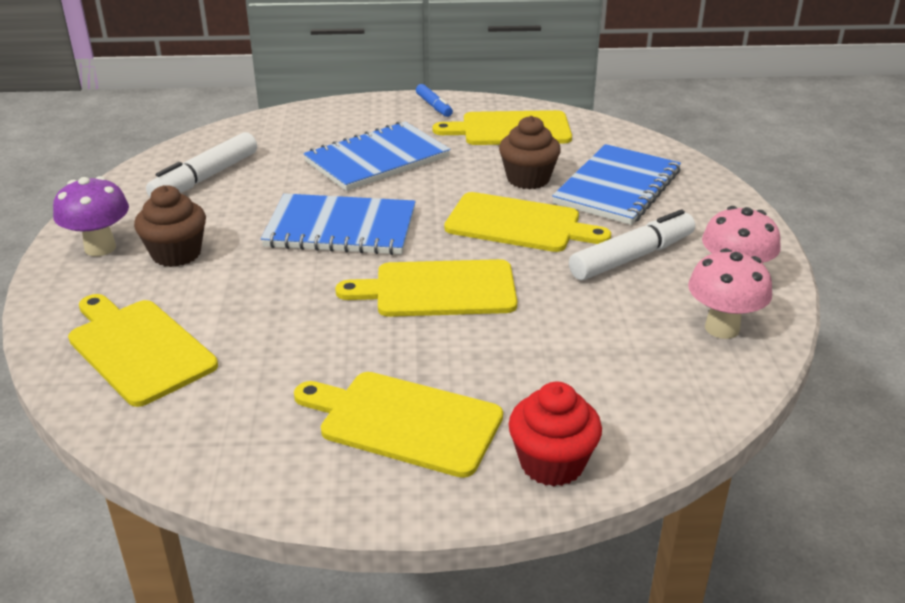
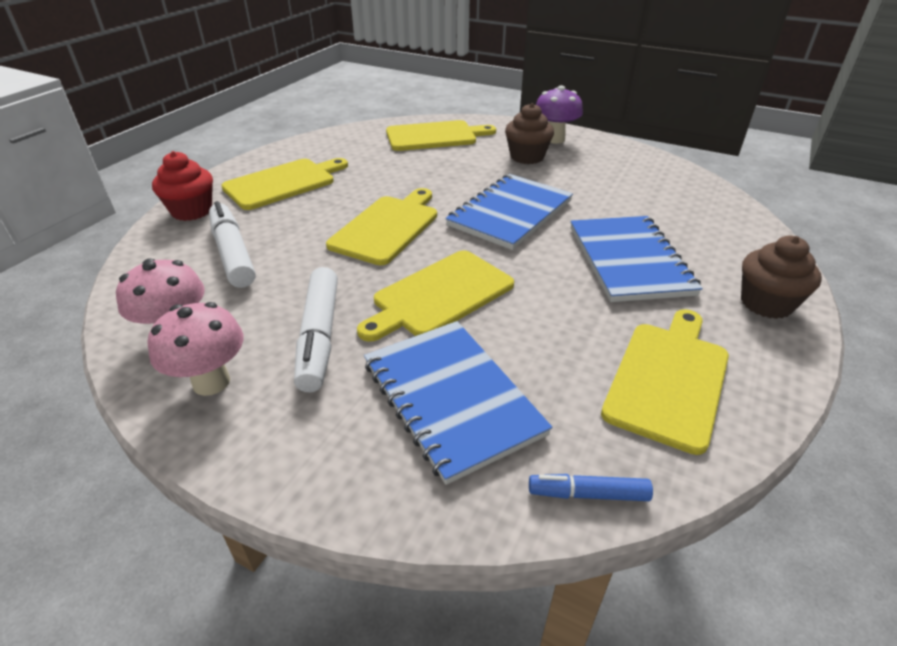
camera: 120 degrees right, 5 degrees up
white marker [146,132,257,198] -> white marker moved to [209,201,256,288]
blue marker [416,84,453,117] -> blue marker moved to [529,474,653,501]
brown cupcake [499,116,561,189] -> brown cupcake moved to [741,236,822,319]

